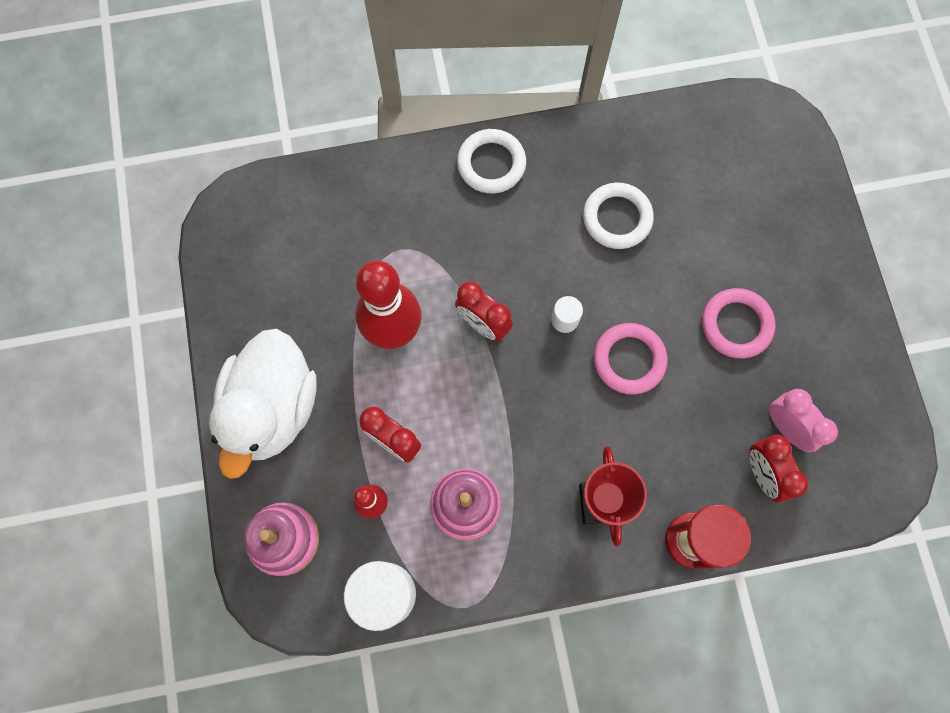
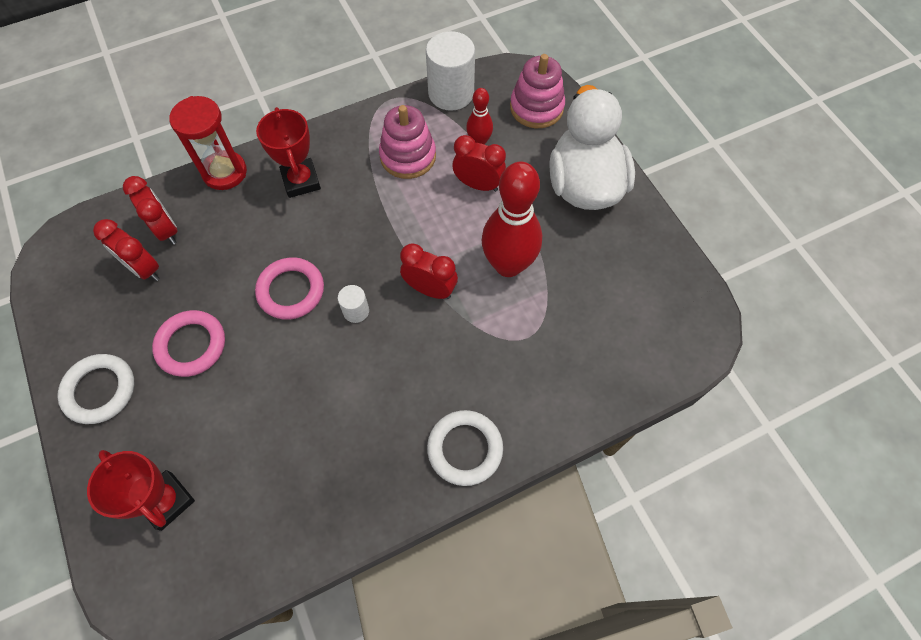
camera: 165 degrees right, 10 degrees down
white ring [583,183,654,249] -> white ring moved to [57,354,134,424]
pink clock [769,389,838,453] -> red clock [93,219,160,281]
none -> red trophy [87,450,195,531]

